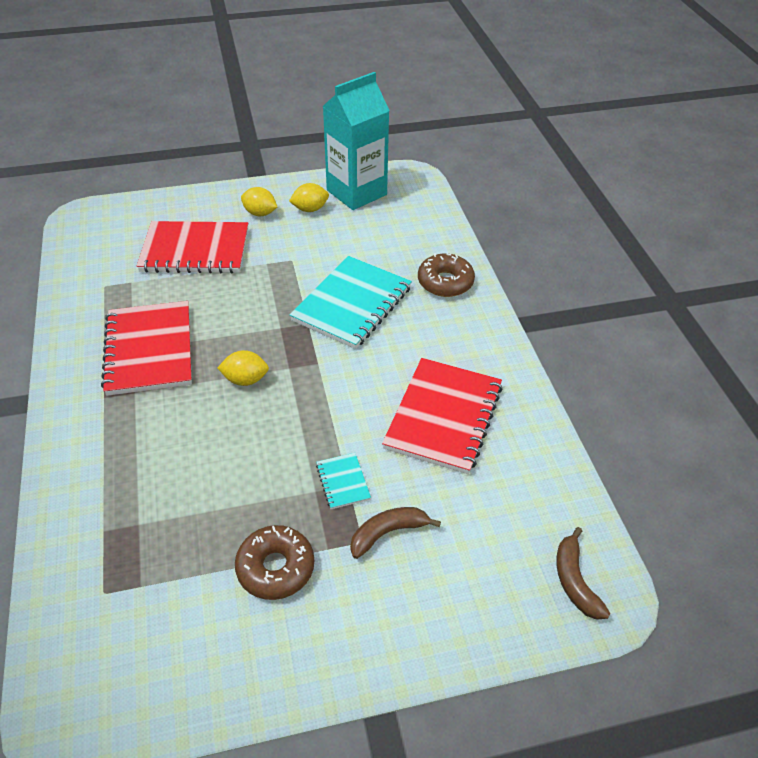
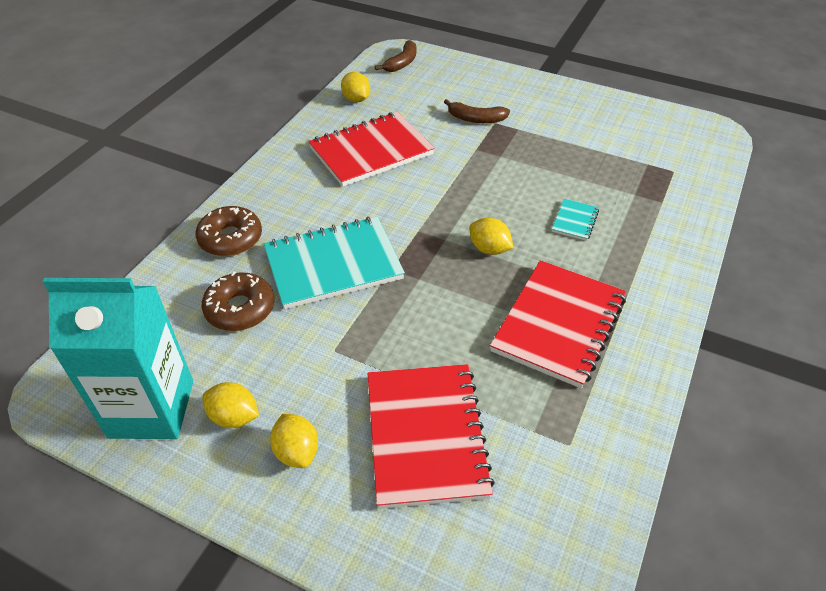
camera: 140 degrees left, 0 degrees up
red notebook [137,221,248,274] -> red notebook turned 45 degrees clockwise [367,364,495,509]
brown donut [235,525,314,600] -> brown donut moved to [202,271,274,331]
turquoise notebook [316,453,371,509] -> turquoise notebook moved to [552,199,599,241]
none -> yellow lemon [341,72,370,102]

